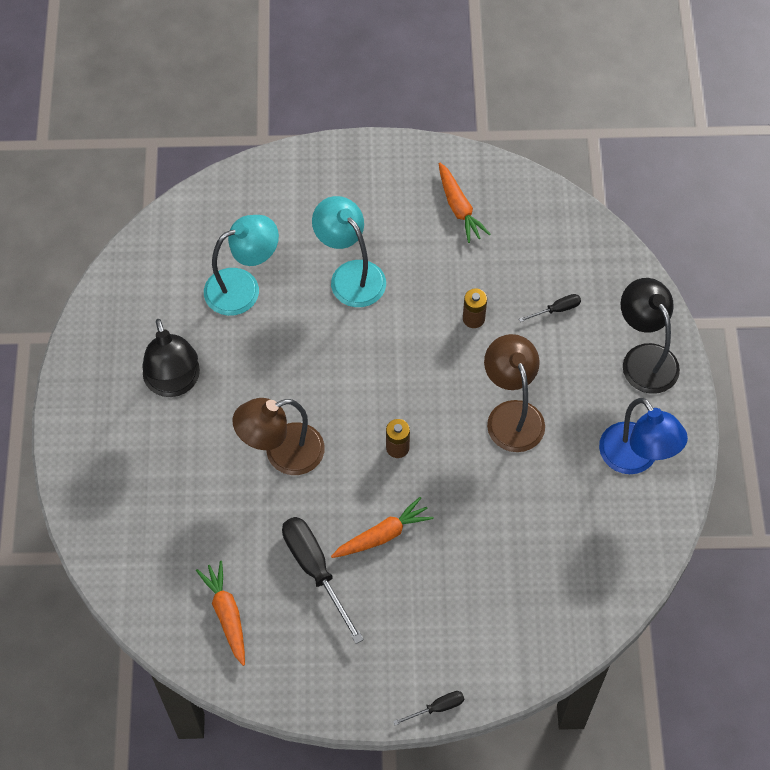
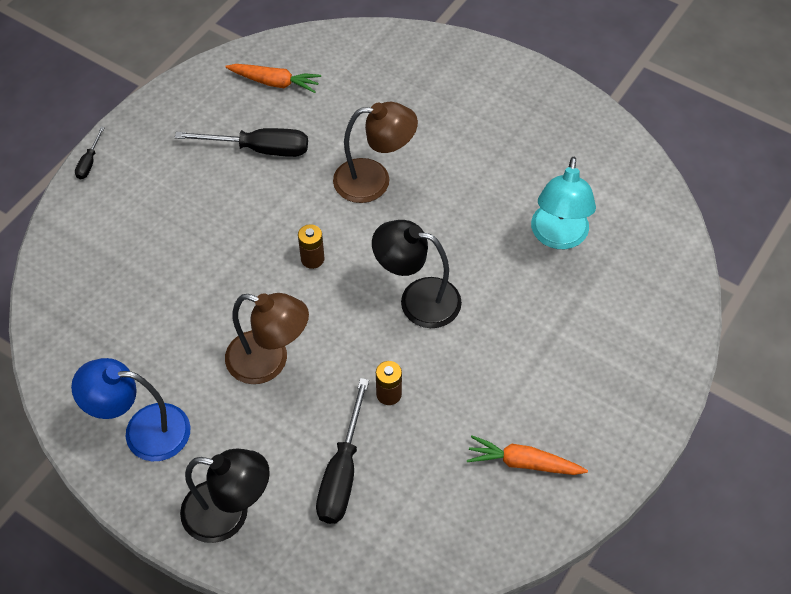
camera: 125 degrees right, 5 degrees down
black lamp [142,319,200,397] -> black lamp moved to [372,220,462,328]
brown lamp [233,398,325,475] -> brown lamp turned 75 degrees clockwise [333,102,418,203]
turquoise lamp [312,196,386,307] -> none
orange carrot [331,497,434,558] -> none
black screwdriver [519,294,581,322] -> black screwdriver [316,378,369,524], size x2.02

